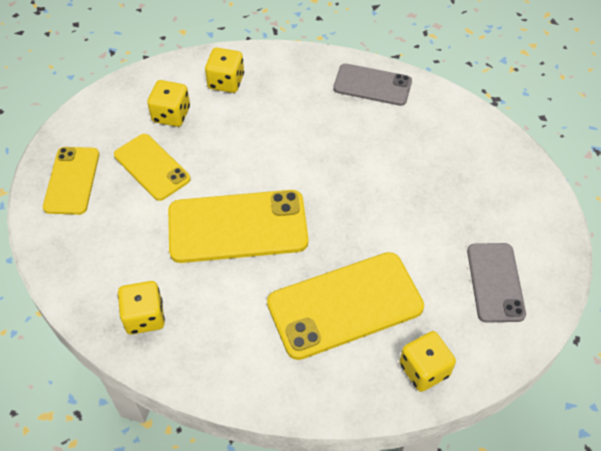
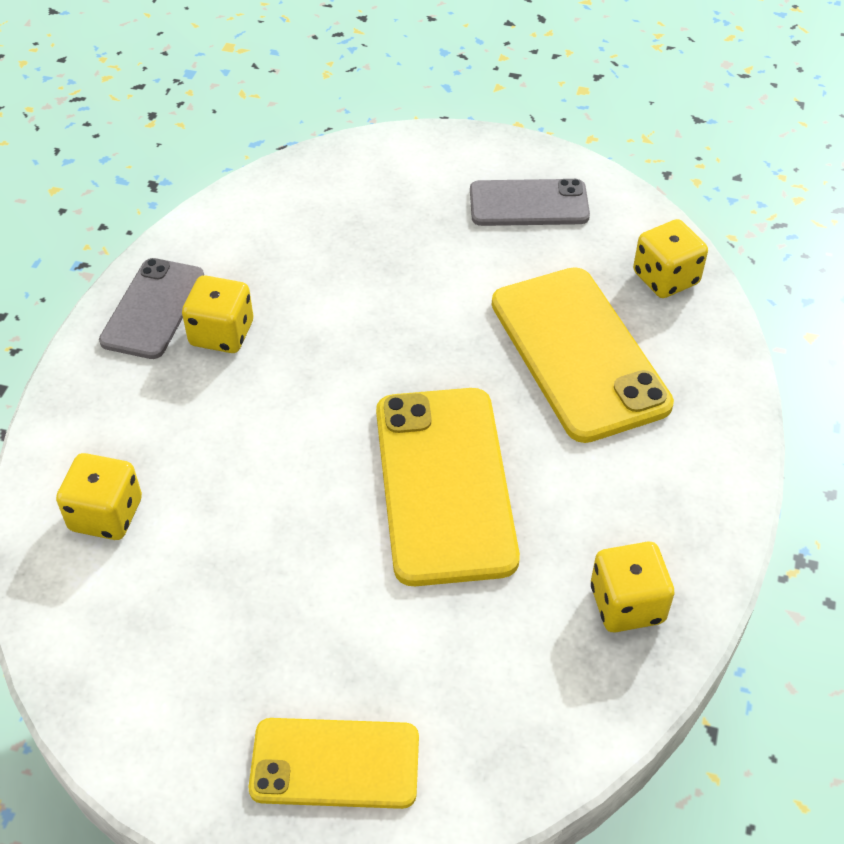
camera: 90 degrees left, 5 degrees down
yellow phone [114,134,190,201] -> none
yellow dice [147,80,190,127] -> yellow dice moved to [182,275,253,353]

